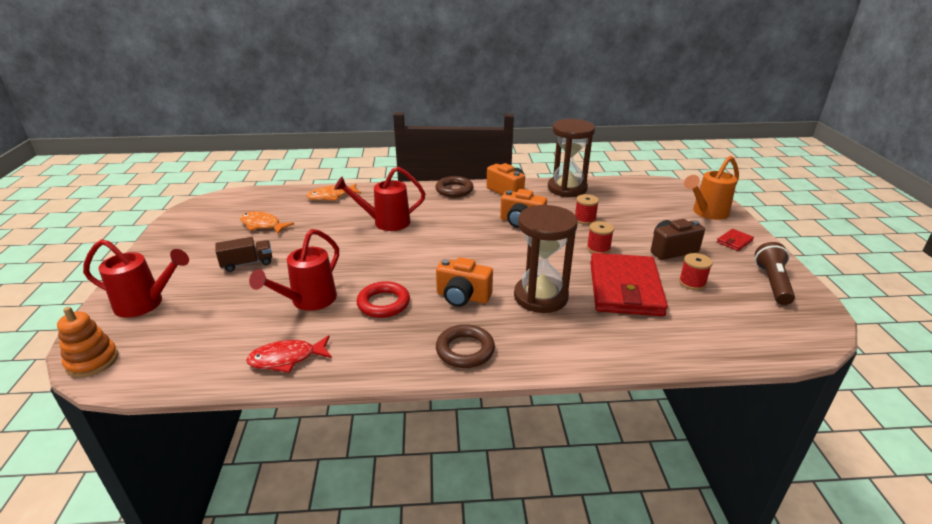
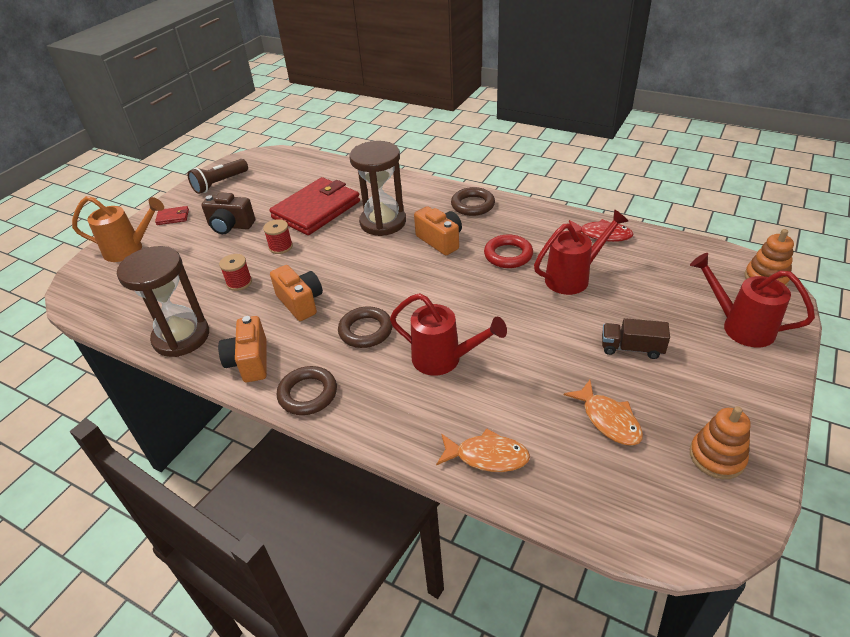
camera: 145 degrees left, 10 degrees up
red spool [679,253,713,290] -> none
none -> brown ring [338,306,392,348]
none -> orange stacking toy [690,406,751,479]

